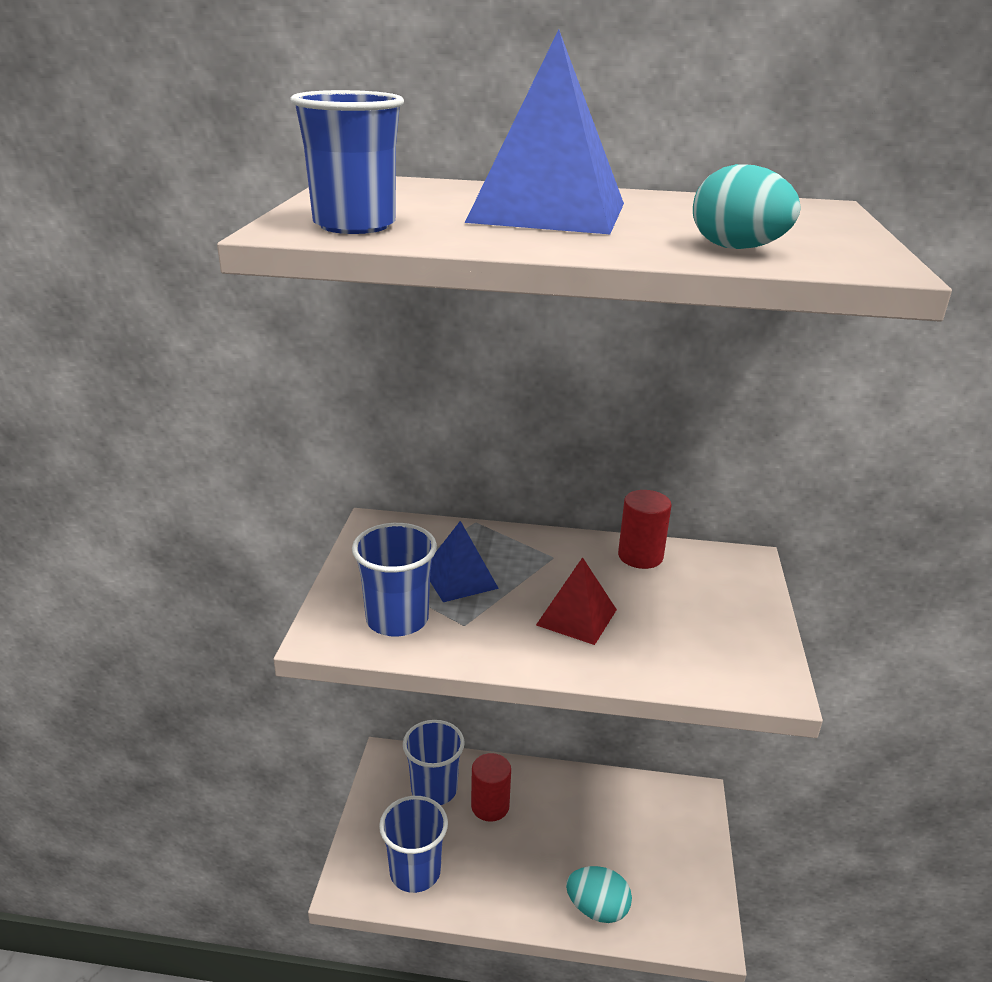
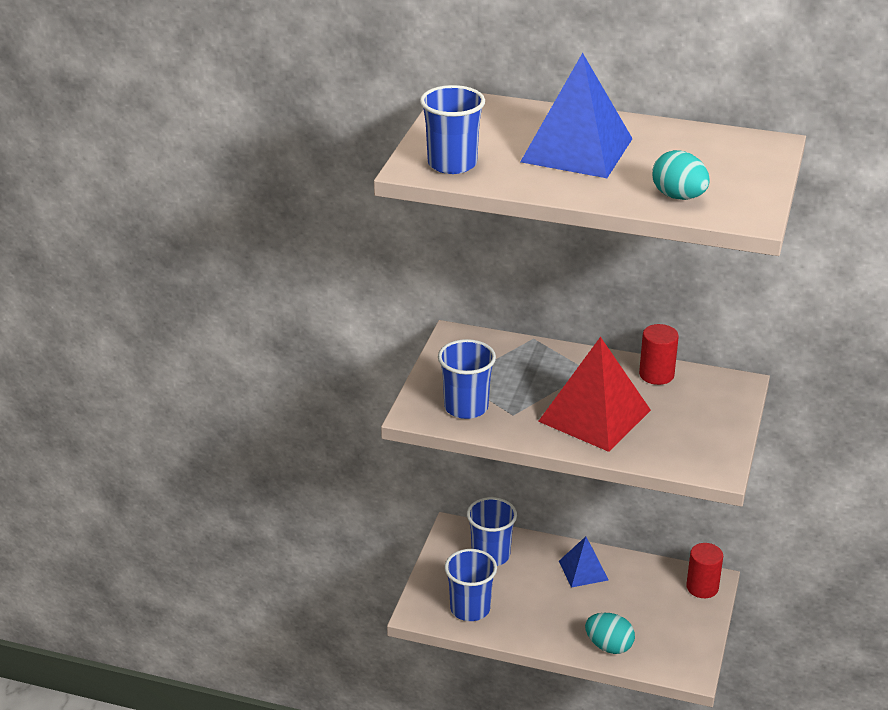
camera: 10 degrees right, 5 degrees up
blue pyramid [430,521,499,602] -> blue pyramid moved to [559,537,609,588]
red cylinder [471,753,511,822] -> red cylinder moved to [686,543,723,598]
red pyramid [536,557,617,645] -> red pyramid [538,337,651,452], size x1.82

